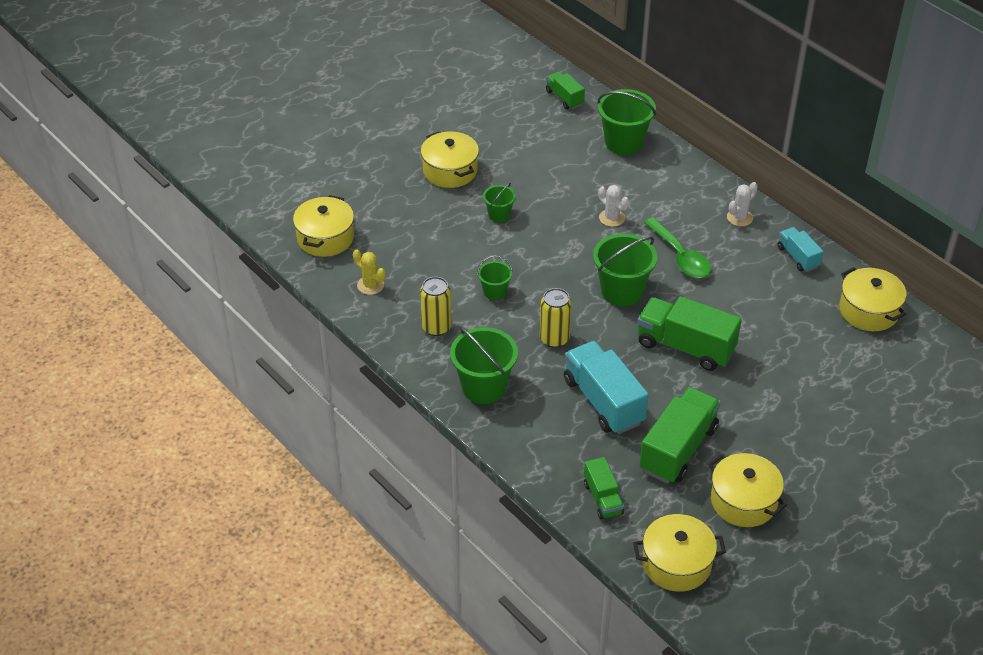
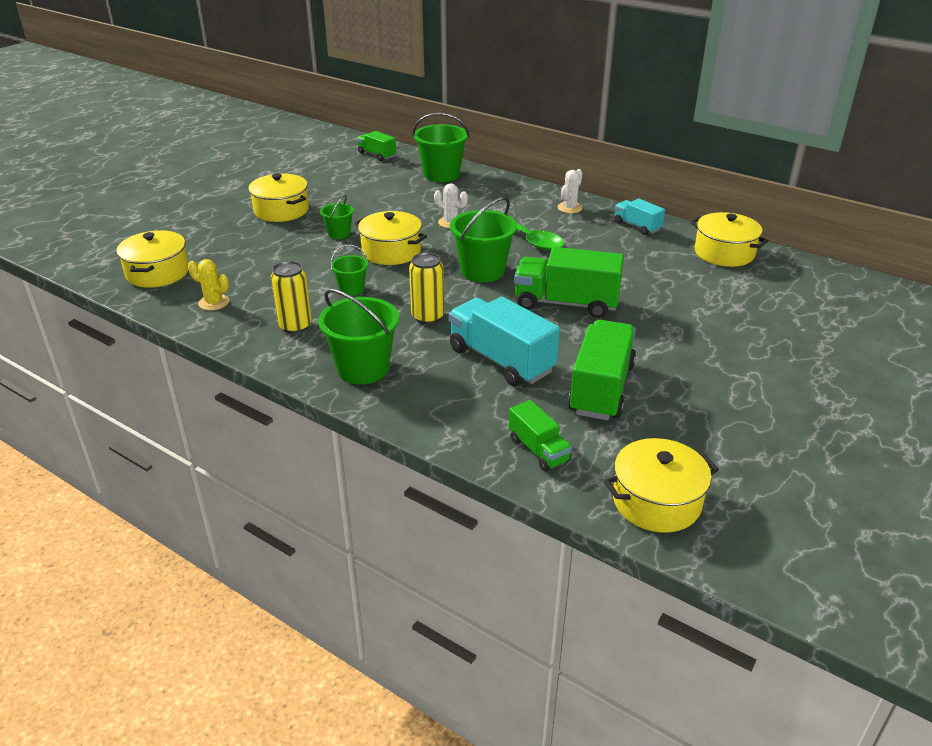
camera: 15 degrees left, 10 degrees down
yellow pot [708,453,787,527] -> yellow pot moved to [354,211,427,265]

